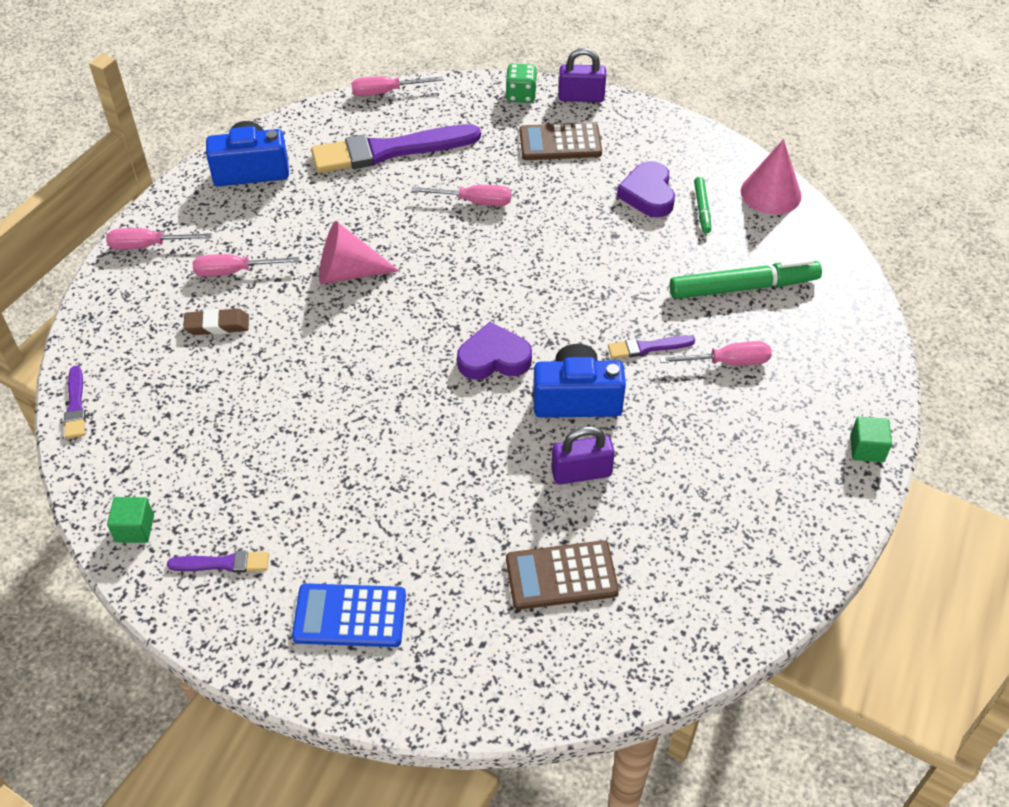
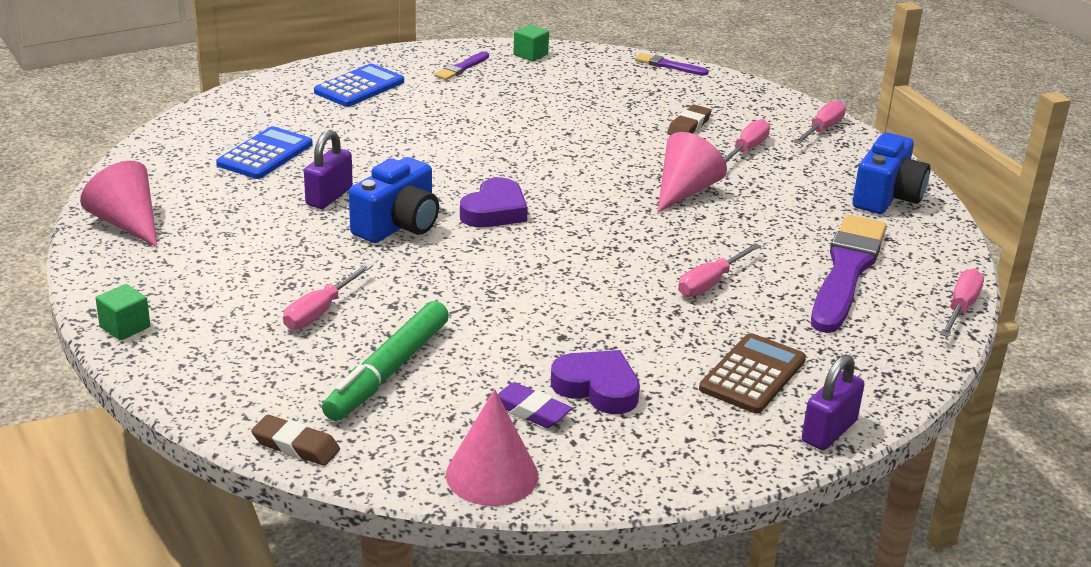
camera: 125 degrees right, 20 degrees down
green dice [506,64,537,103] -> none
brown calculator [506,541,619,610] -> blue calculator [216,126,313,179]
purple brush [608,335,695,359] -> none
green marker [694,177,711,234] -> purple eraser [498,382,572,428]
none -> pink cone [80,161,158,247]
none -> brown eraser [251,415,340,466]

